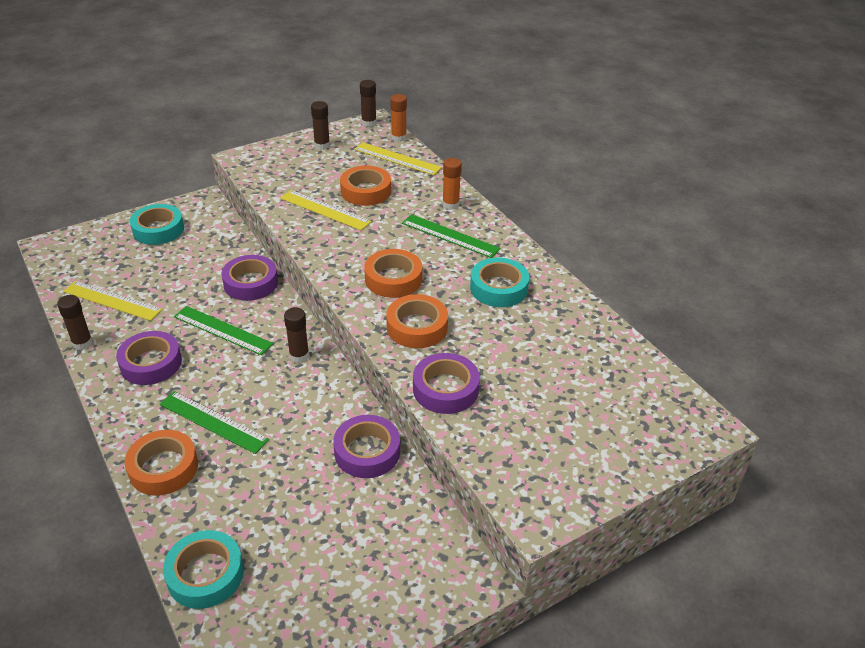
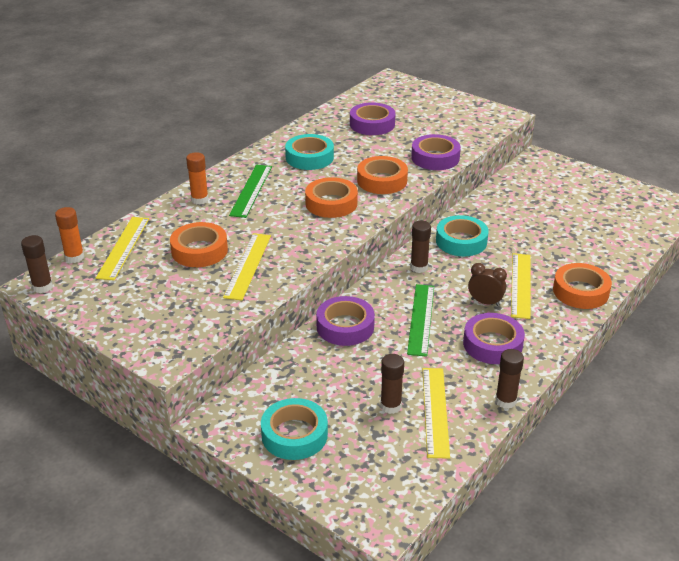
camera: 110 degrees left, 5 degrees down
green ruler [160,391,269,454] -> yellow ruler [511,253,530,319]
turquoise tape [163,530,244,609] -> turquoise tape moved to [436,215,489,256]
brown glue stick [311,101,330,150] -> brown glue stick moved to [380,354,404,414]
purple tape [333,415,400,478] -> purple tape moved to [350,102,395,135]
none -> brown clock [468,263,507,306]

